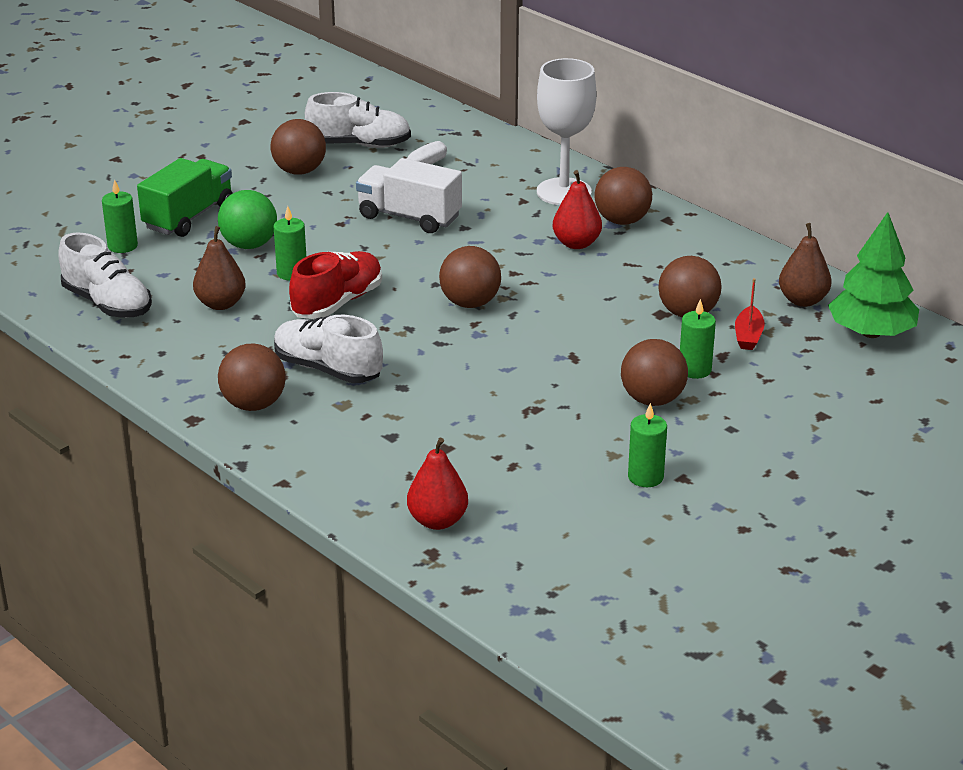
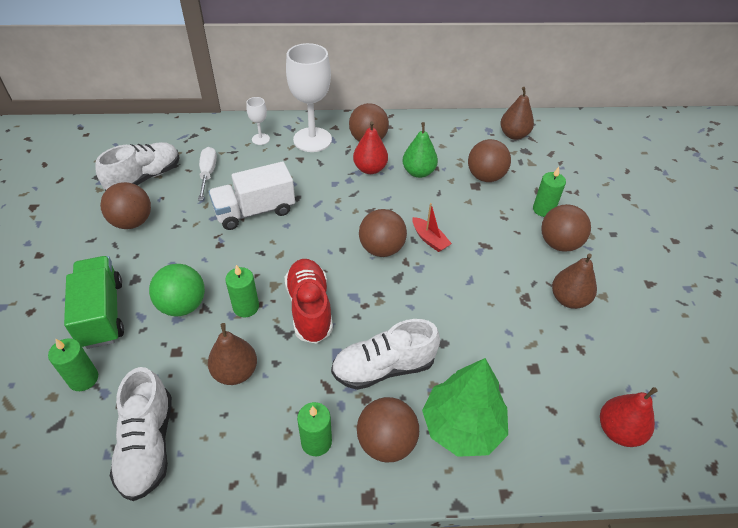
camera: 50 degrees left, 15 degrees up
white shoe [58,232,152,318] -> white shoe turned 90 degrees clockwise [110,367,172,501]
green candle [628,403,667,487] -> green candle moved to [297,402,332,456]
red boat [735,278,765,350] -> red boat moved to [413,203,452,252]
green tree [828,212,919,338] -> green tree moved to [422,358,508,457]
none -> white goblet [246,97,270,145]
none -> green pear [403,122,438,178]
none -> brown pear [552,254,597,309]

